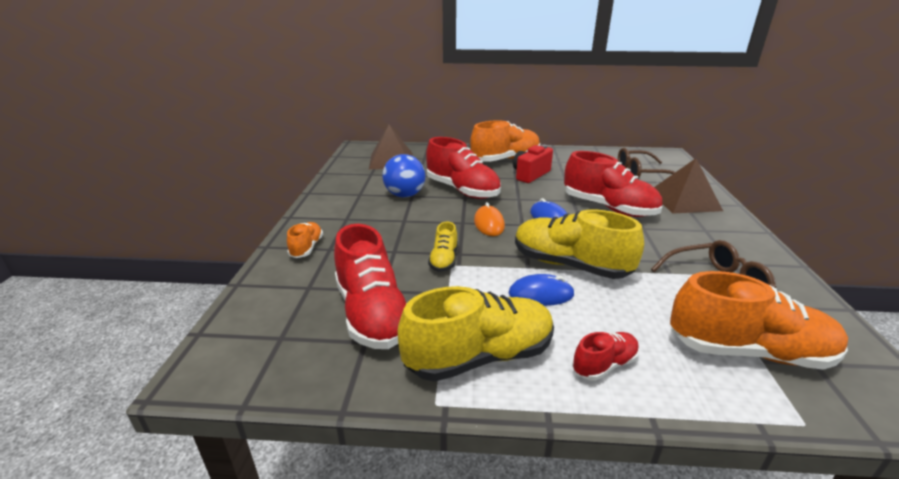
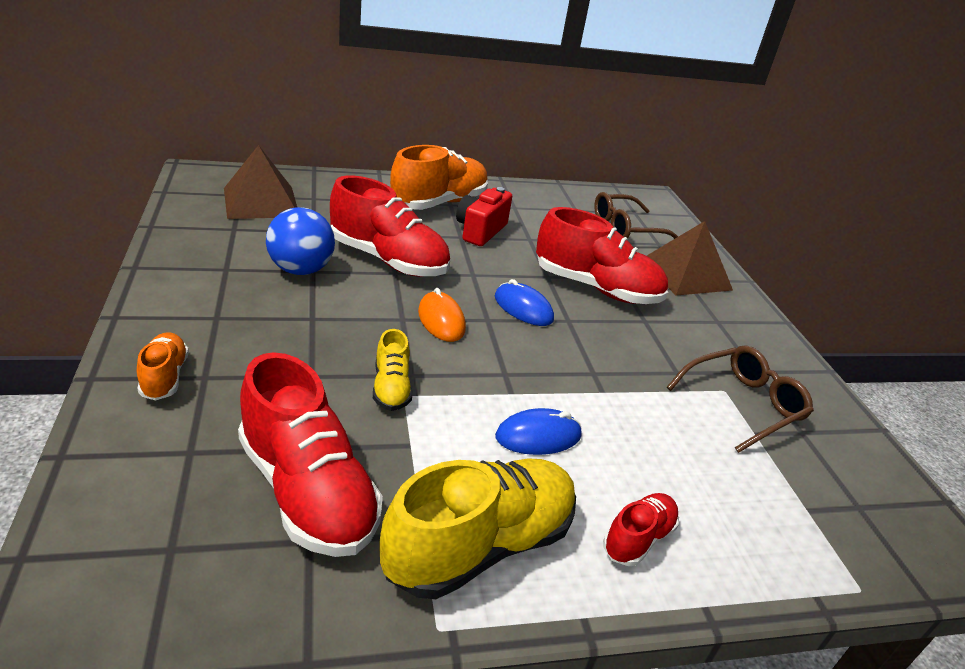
camera: 20 degrees left, 5 degrees up
yellow shoe [515,209,644,279] -> none
orange shoe [670,271,848,370] -> none

